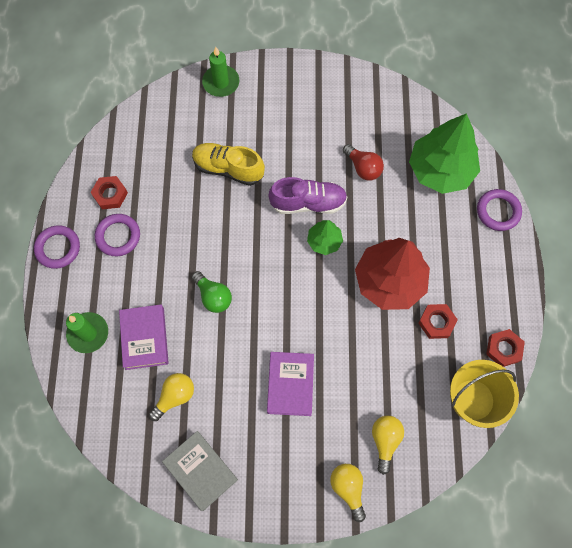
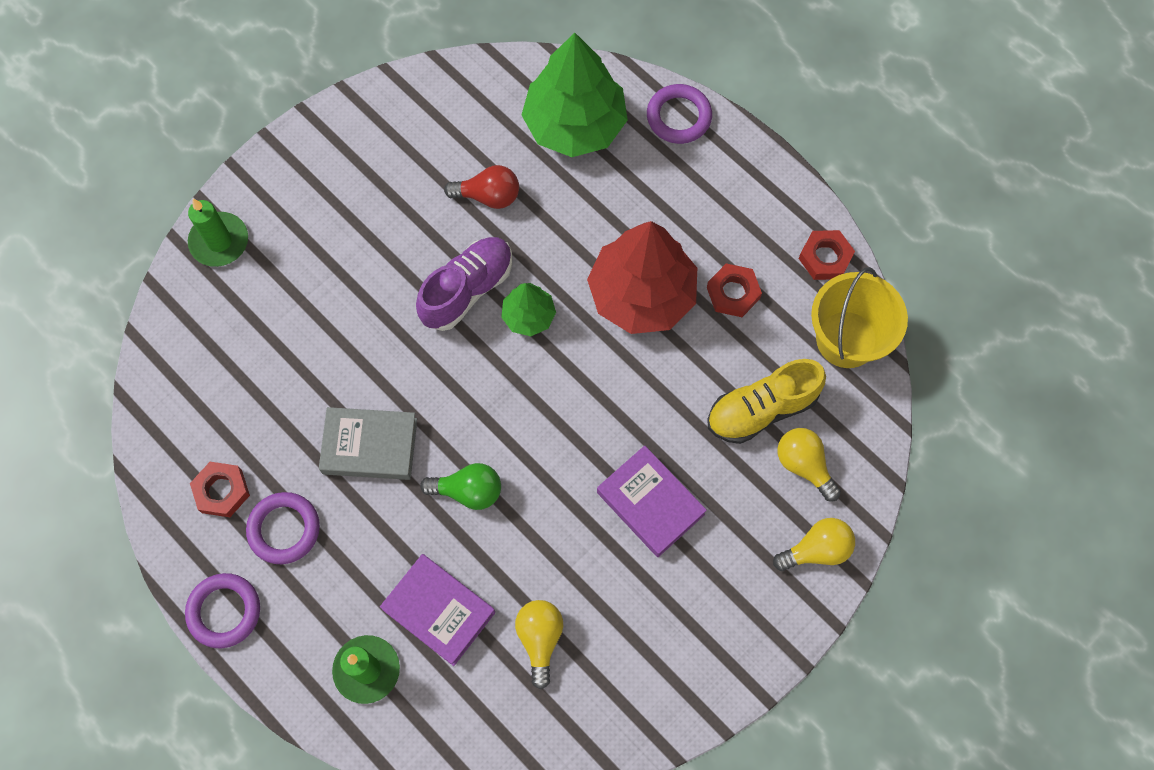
camera: 45 degrees left, 0 degrees up
grey book [162,431,238,511] -> grey book moved to [319,407,417,480]
yellow shoe [192,143,265,186] -> yellow shoe moved to [707,359,826,444]
yellow light bulb [330,464,366,522] -> yellow light bulb turned 135 degrees clockwise [773,518,855,571]

